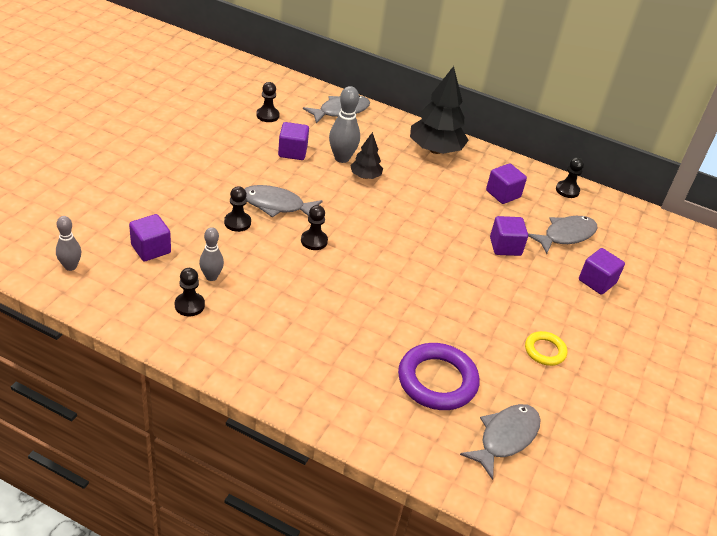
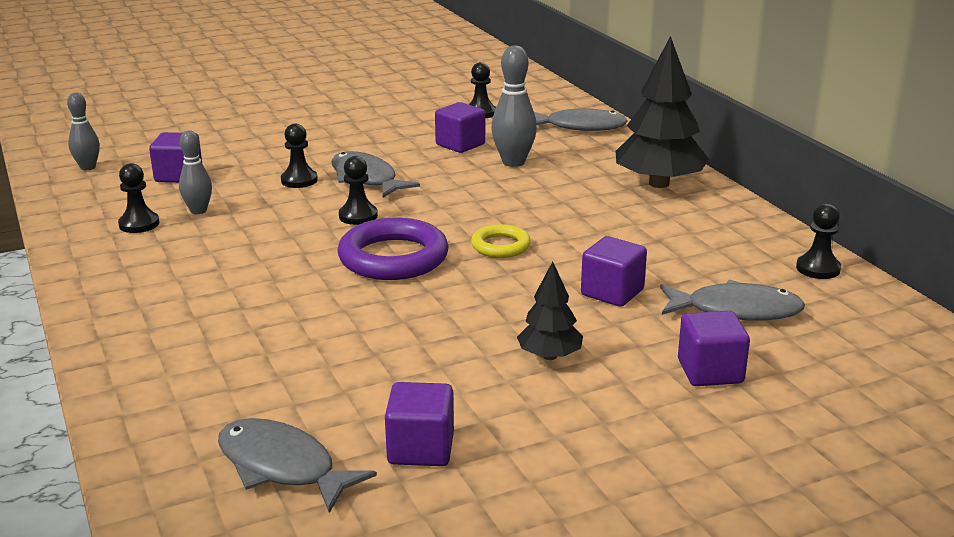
camera: 45 degrees right, 15 degrees down
black tree [350,132,383,179] -> black tree moved to [517,261,583,360]
purple ring [398,343,480,410] -> purple ring moved to [337,218,449,280]
grey fish [460,404,540,480] -> grey fish turned 135 degrees counterclockwise [218,418,377,513]
purple cube [486,163,527,204] -> purple cube moved to [385,382,454,466]
yellow ring [525,331,567,366] -> yellow ring moved to [471,224,531,258]

